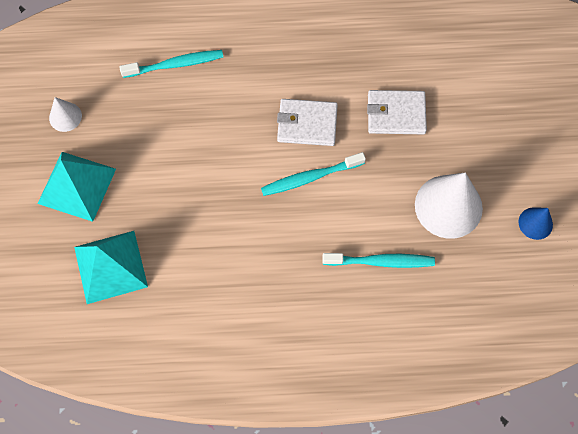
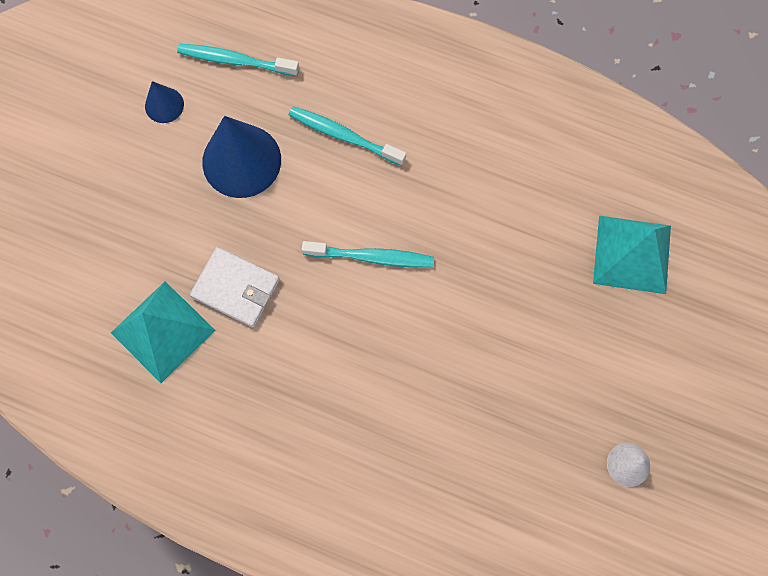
camera: 155 degrees left, 5 degrees up
turquoise pyramid [38,152,116,222] -> turquoise pyramid moved to [111,281,215,383]
turquoise toothbrush [120,50,223,78] -> turquoise toothbrush moved to [177,44,299,76]
white wallet [277,99,338,146] -> none
white cone [415,173,483,239] -> blue cone [202,116,281,198]

